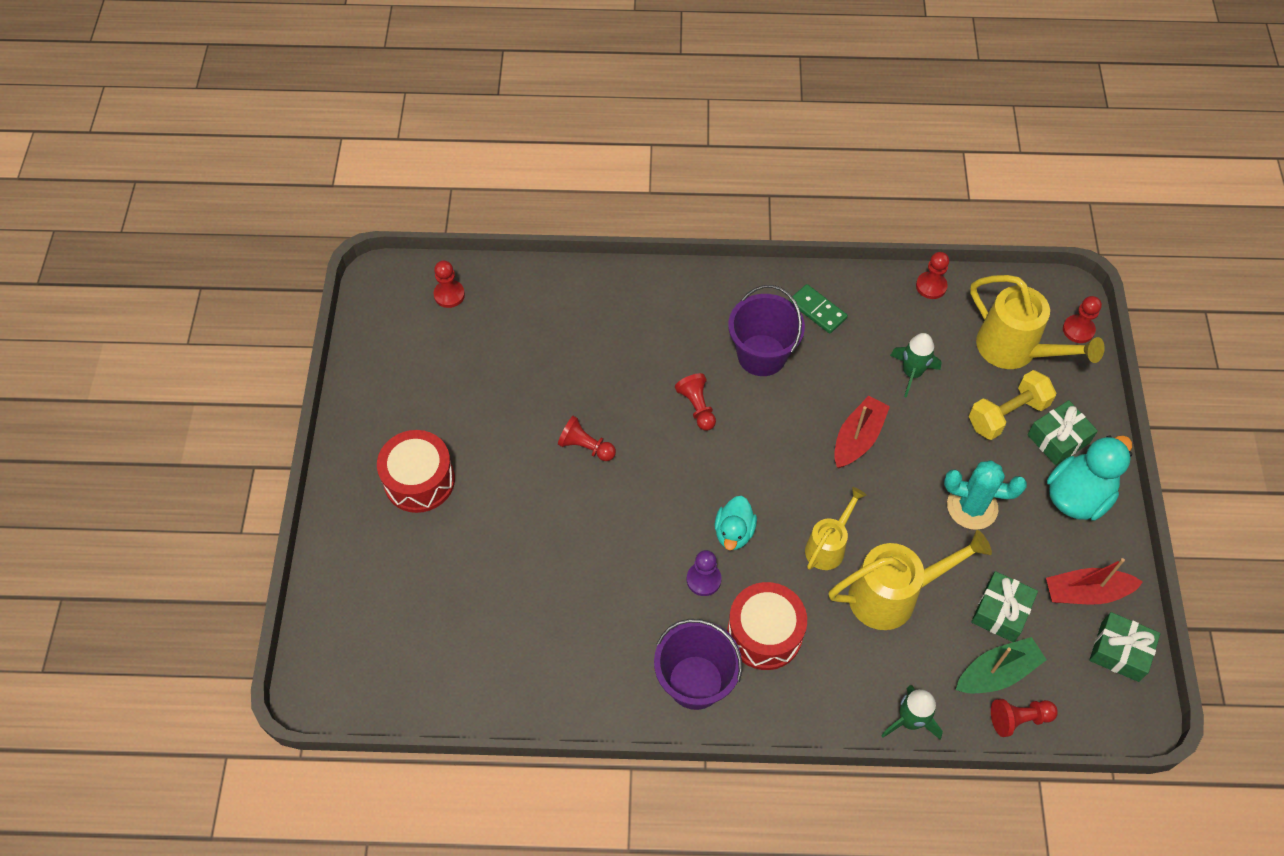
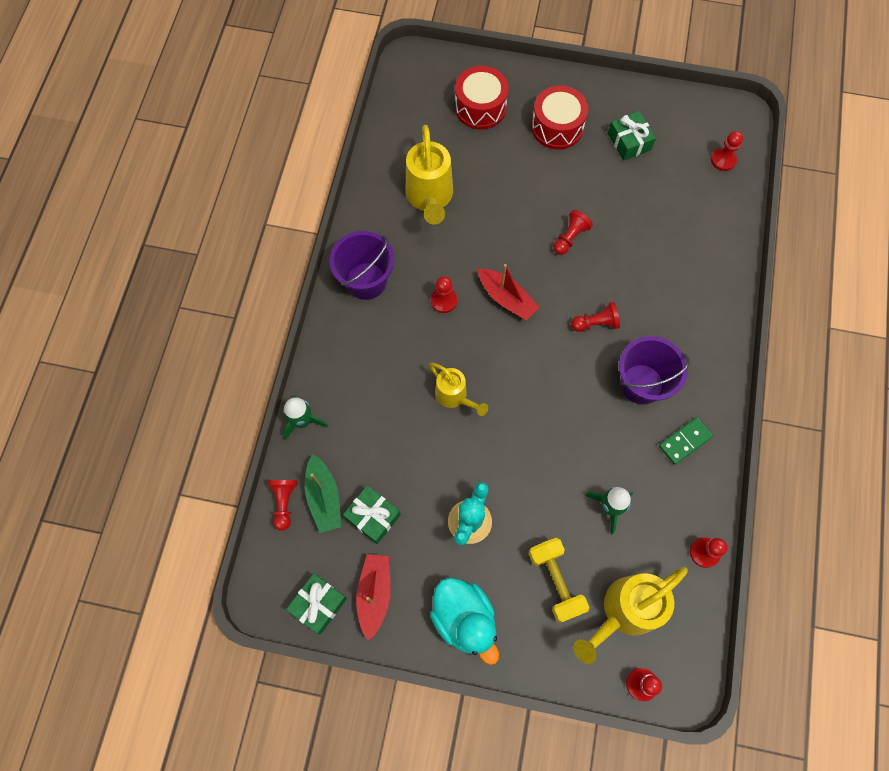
camera: 100 degrees right, 10 degrees up
purple pawn [687,550,721,596] -> red pawn [431,276,457,313]
turquoise duck [715,496,757,550] -> none
red drum [727,582,807,670] -> red drum moved to [455,66,509,129]
yellow watering can [829,530,992,630] -> yellow watering can moved to [405,125,453,224]
red boat [834,396,890,468] -> red boat moved to [478,264,539,320]
green gift [1027,400,1098,465] -> green gift moved to [608,111,656,161]

